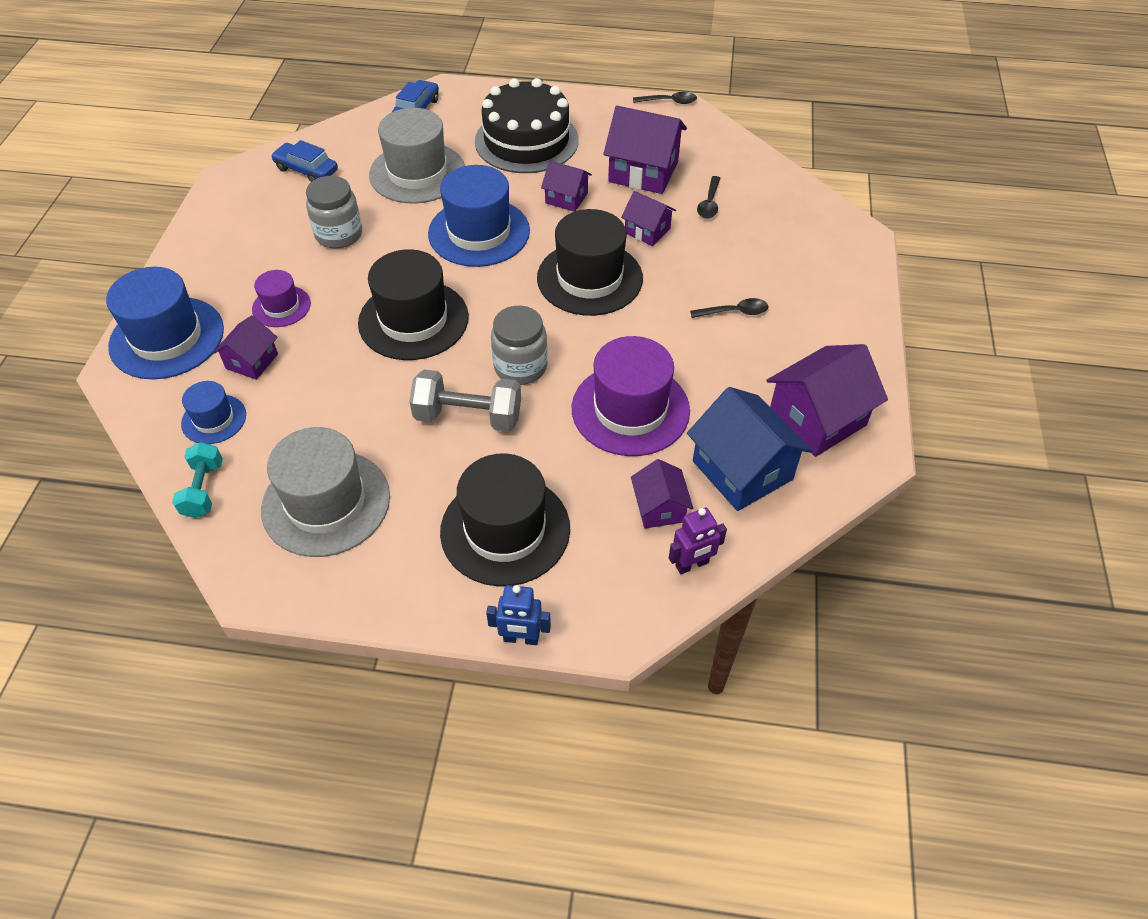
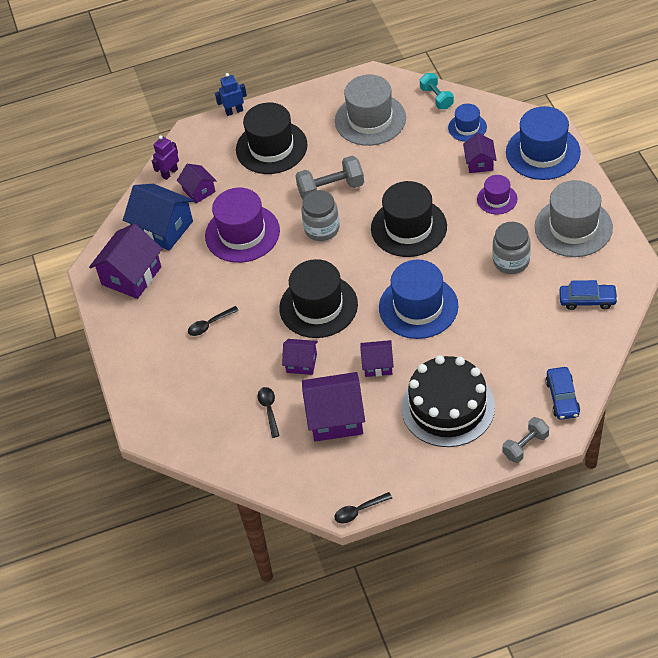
camera: 160 degrees right, 0 degrees up
grey hat [369,108,465,204] -> grey hat moved to [535,180,613,257]
none -> grey dumbbell [503,417,549,463]

